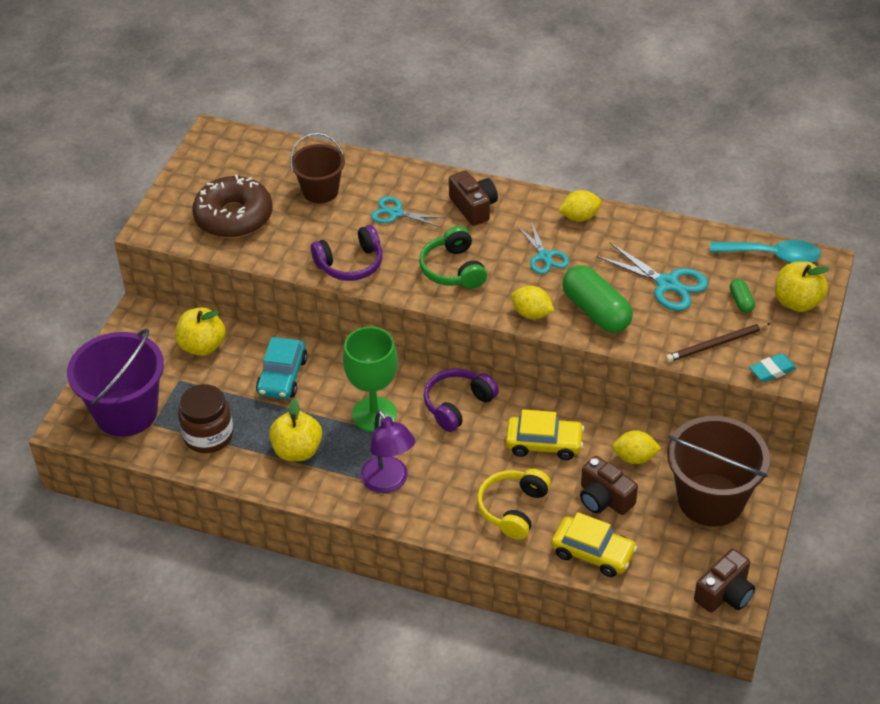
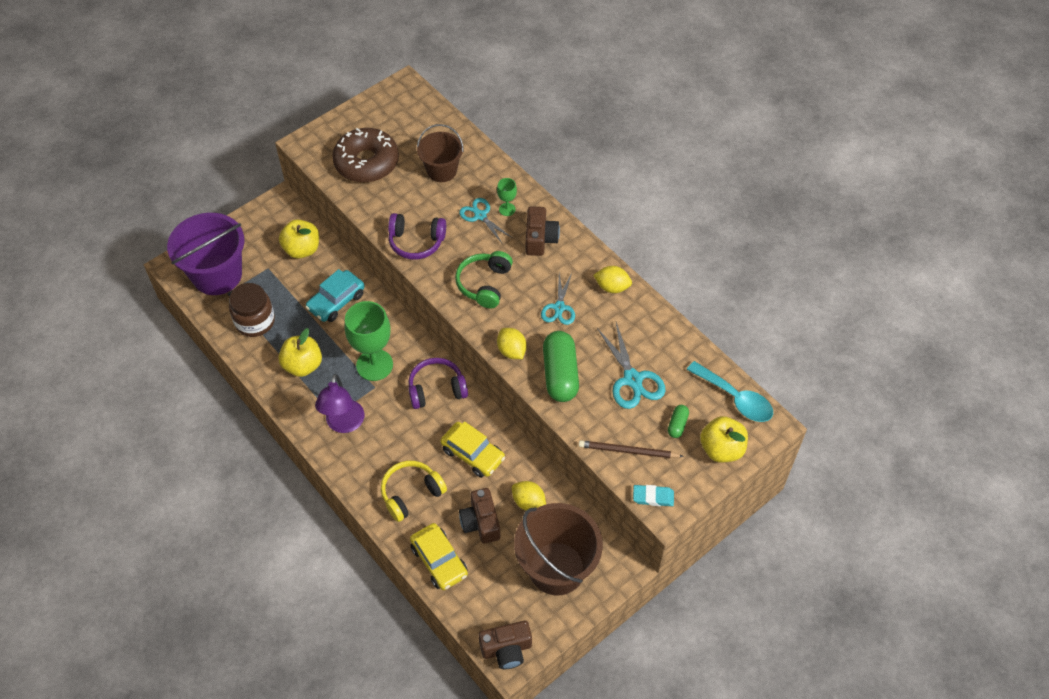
camera: 30 degrees right, 10 degrees up
none -> green goblet [497,178,517,216]

